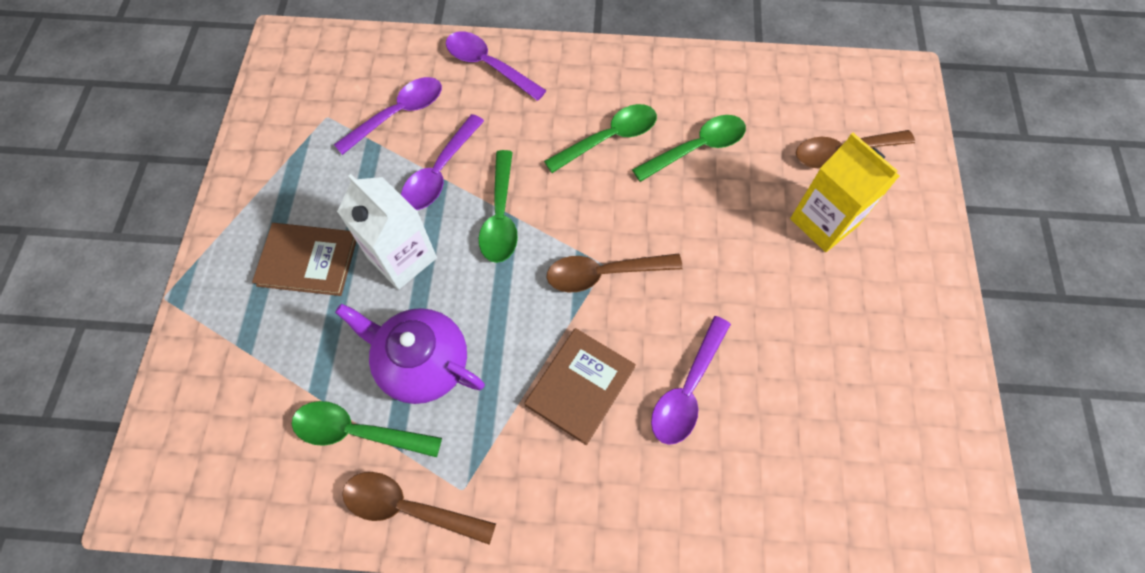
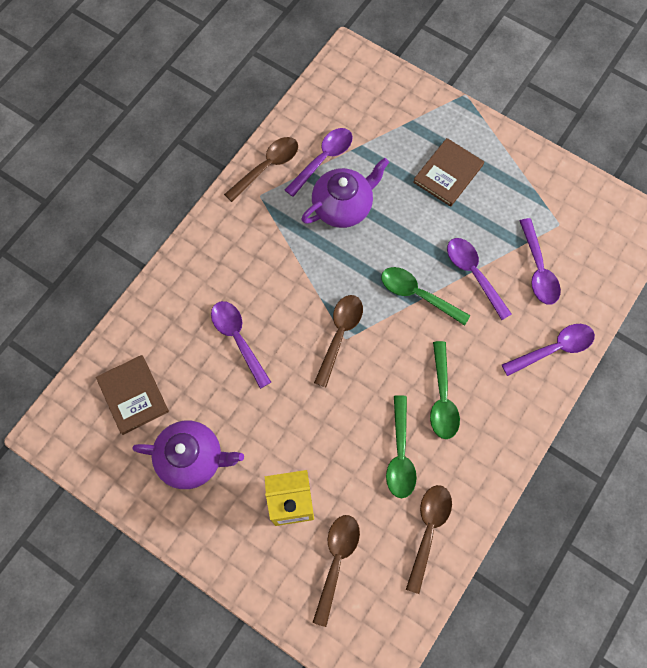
camera: 120 degrees right, 5 degrees up
green spoon [292,401,442,457] -> purple spoon [285,128,353,197]
white carton [337,174,437,290] -> none
brown book [524,328,636,445] -> brown book moved to [96,355,169,435]
none -> purple teapot [132,421,244,489]
none -> brown spoon [406,485,452,594]

